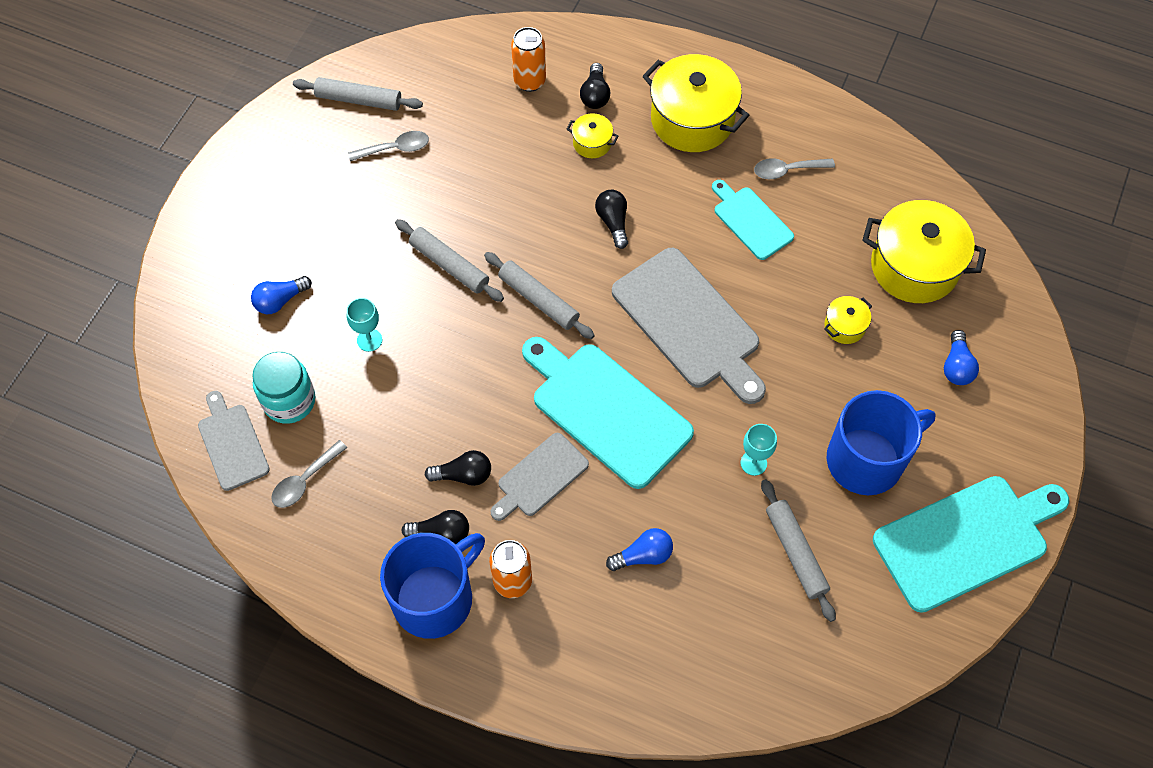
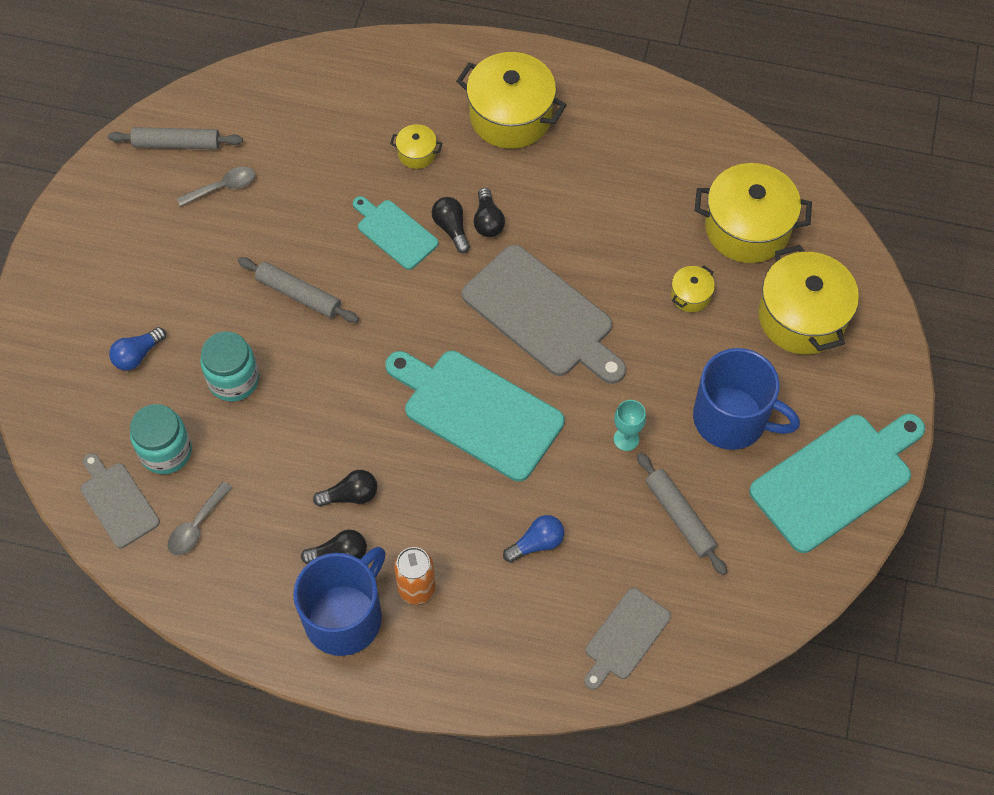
camera: 10 degrees left, 0 degrees up
turquoise goblet [347,298,382,352] -> turquoise jar [200,331,259,402]
grey rolling pin [484,252,595,339] -> none
grey cutting board [490,433,589,521] -> grey cutting board moved to [584,588,671,690]
orange can [511,27,546,92] -> none
black light bulb [580,63,610,109] -> black light bulb moved to [473,188,505,237]
turquoise cutting board [712,180,794,260] -> turquoise cutting board moved to [353,196,439,270]
grey spoon [754,158,835,179] -> none
blue mug [827,390,936,495] -> blue mug turned 60 degrees clockwise [693,348,800,450]
blue light bulb [944,330,979,385] -> yellow pot [758,245,859,354]

